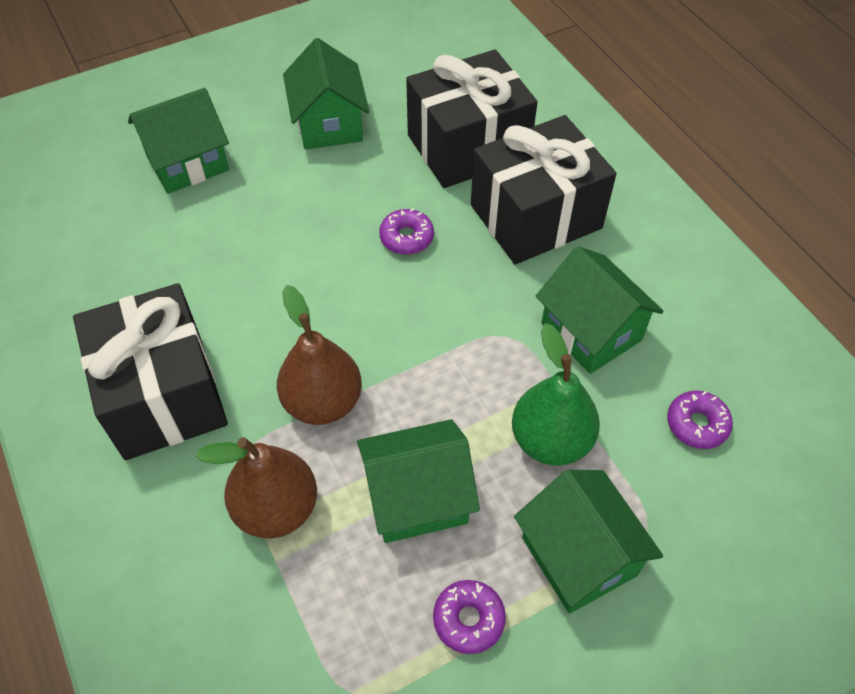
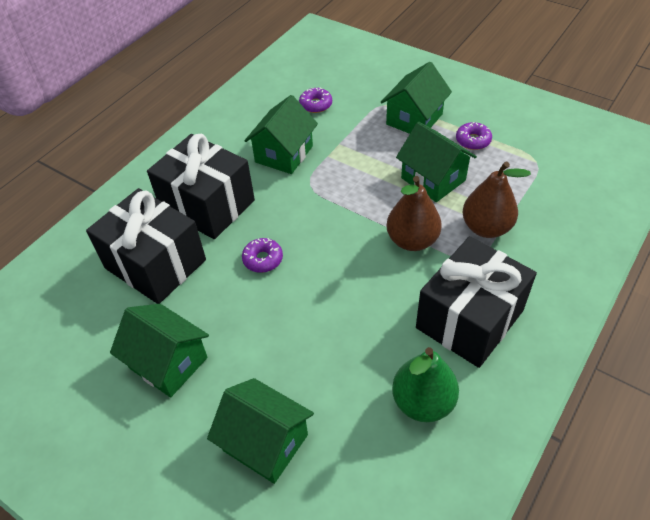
camera: 115 degrees left, 5 degrees down
green house [283,38,370,150] -> green house turned 75 degrees clockwise [110,304,209,398]
green pear [512,323,600,466] -> green pear moved to [392,347,459,422]

